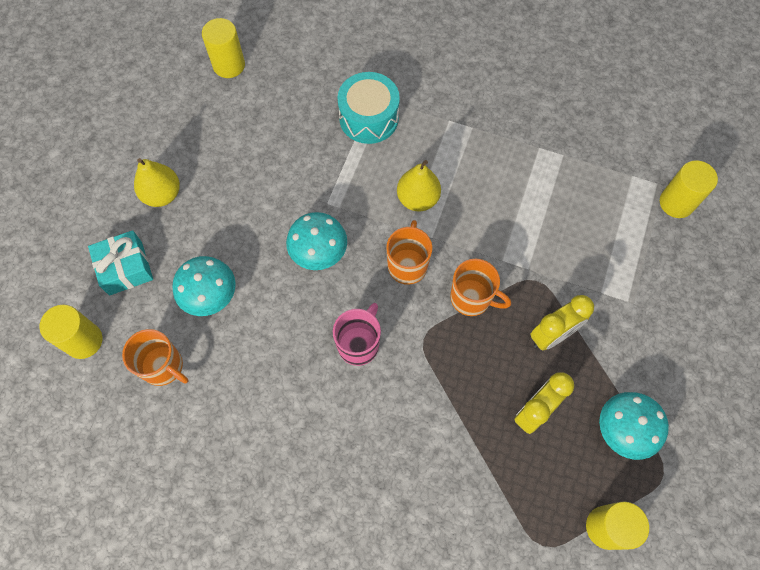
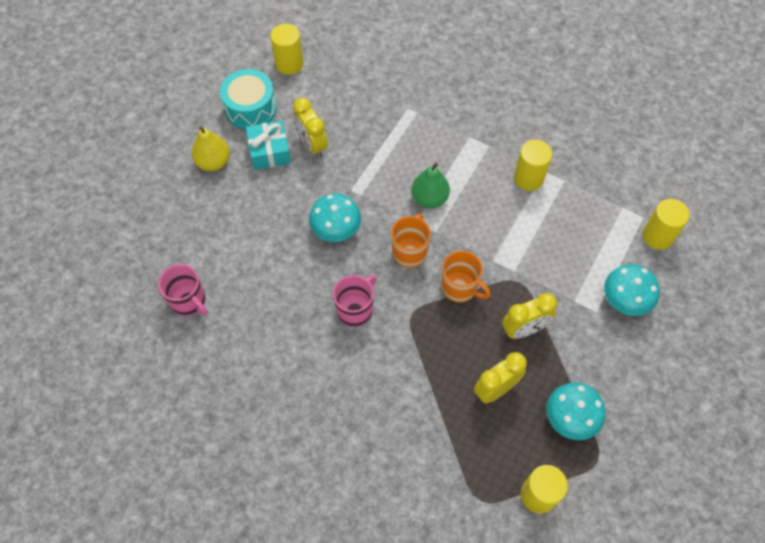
camera: 10 degrees right, 5 degrees down
yellow cylinder [39,305,102,359] -> yellow cylinder moved to [514,140,552,191]
turquoise gift [88,230,153,296] -> turquoise gift moved to [246,121,291,170]
orange mug [122,329,188,386] -> pink mug [158,264,208,316]
turquoise mushroom [172,256,236,316] -> turquoise mushroom moved to [604,264,660,316]
turquoise drum [338,72,400,144] -> turquoise drum moved to [220,69,277,130]
yellow pear [397,160,441,211] -> green pear [411,163,450,208]
none -> yellow clock [293,98,328,158]

